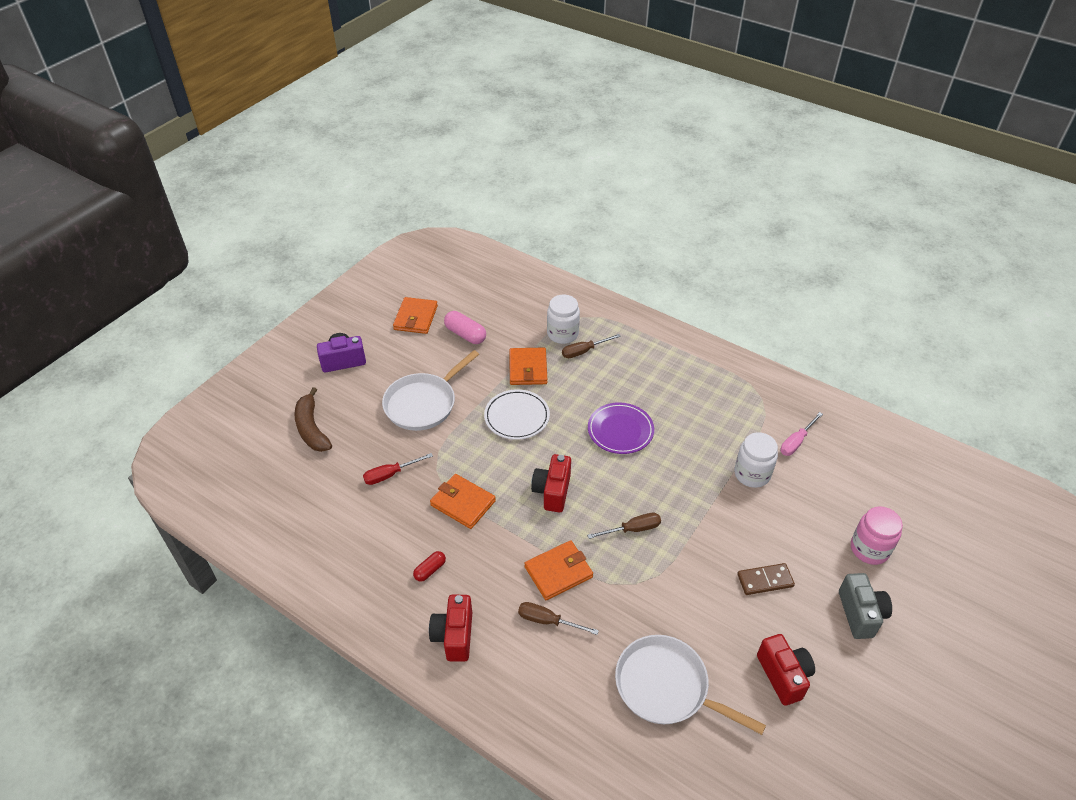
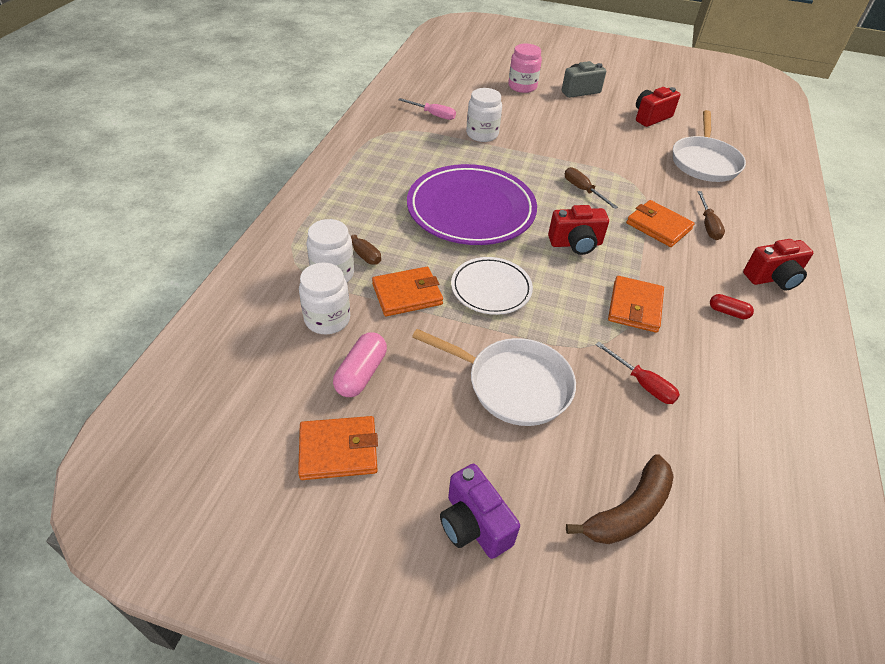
camera: 110 degrees left, 0 degrees up
purple plate [588,402,654,454] -> purple plate [407,164,537,245], size x1.81
brown domino [737,563,795,595] -> none
none -> white jar [299,263,350,334]

